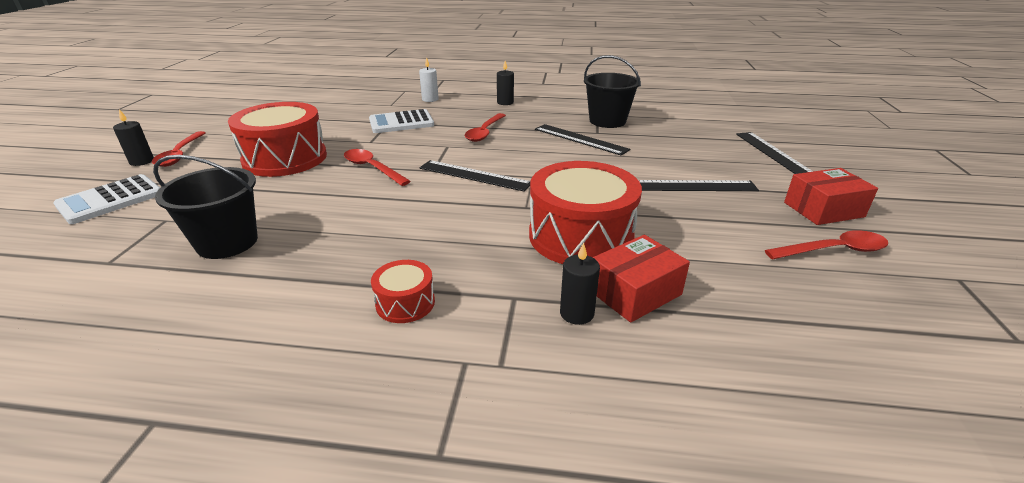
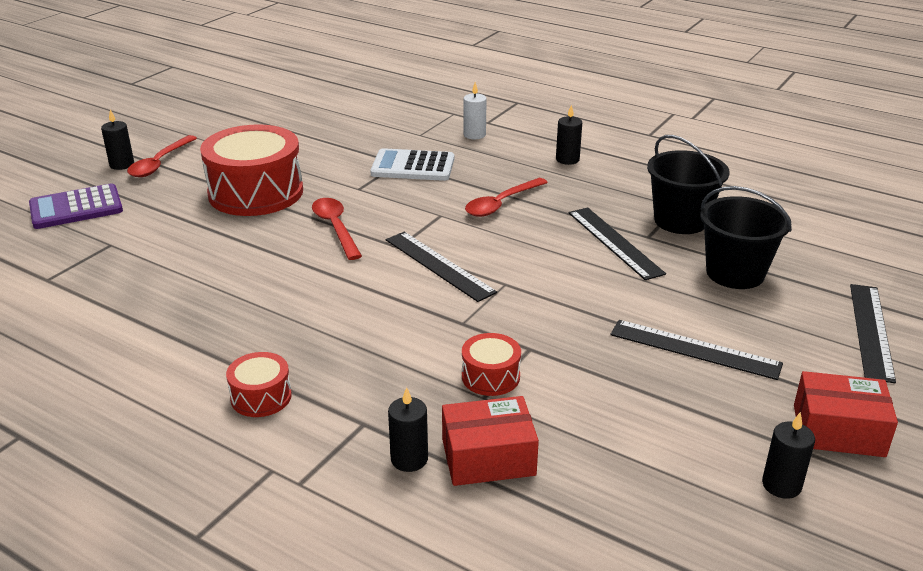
camera: 25 degrees right, 0 degrees up
white calculator [53,174,160,224] -> purple calculator [29,184,123,229]
black bucket [153,155,258,259] -> black bucket moved to [700,186,792,289]
red drum [529,161,642,264] -> red drum [462,333,521,396], size x0.47
red spoon [765,230,888,260] -> black candle [762,412,815,499]

